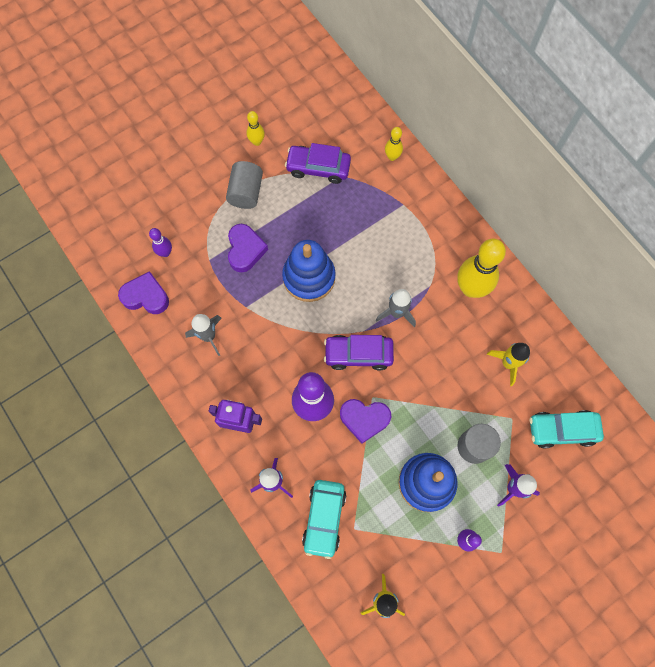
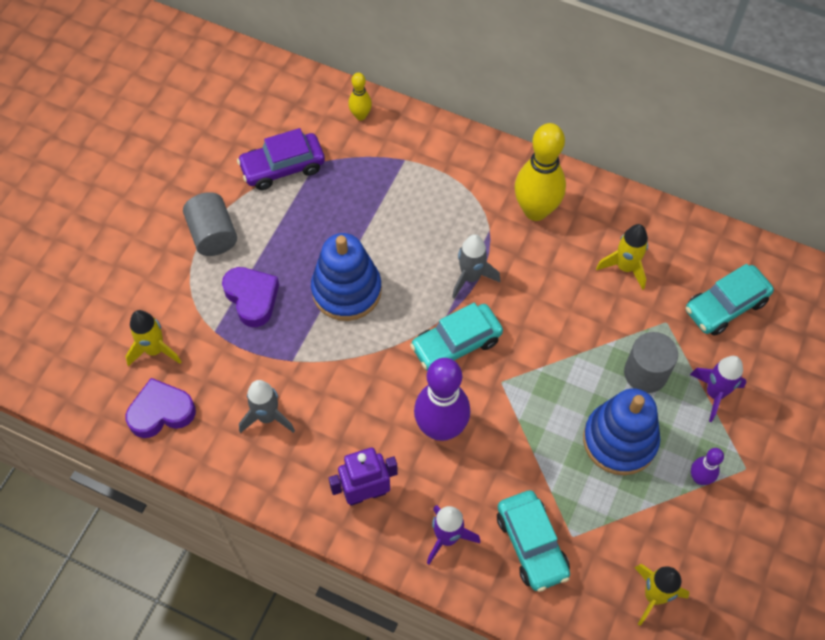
camera: 30 degrees left, 10 degrees down
purple bowling pin [149,228,172,257] -> yellow rocket [125,310,181,366]
yellow bowling pin [246,111,265,146] -> none
purple car [324,335,394,371] -> turquoise car [410,303,503,371]
purple heart [340,399,391,444] -> none

